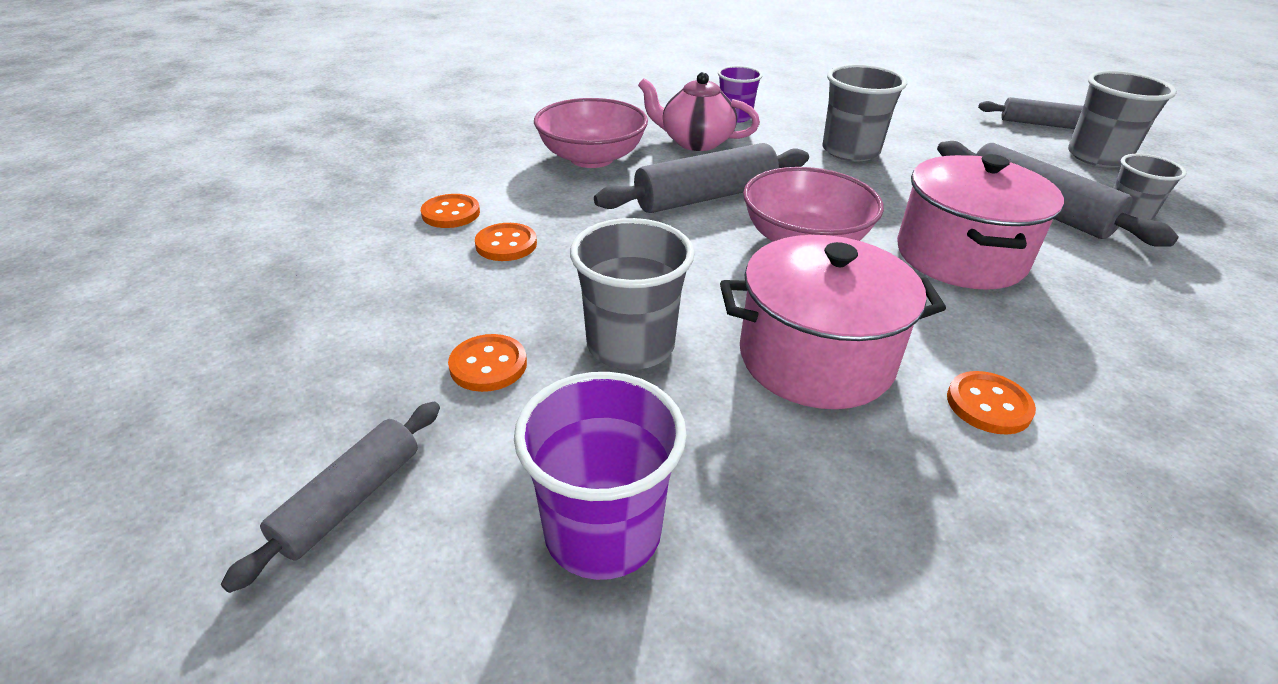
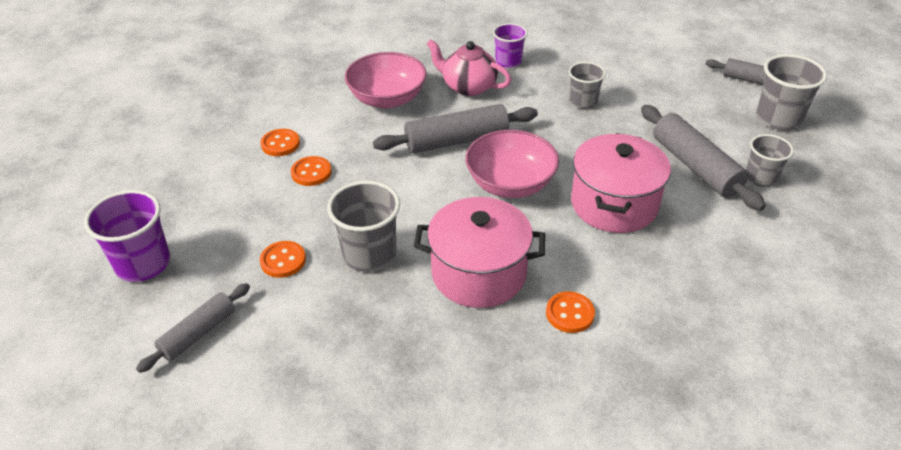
camera: 10 degrees right, 5 degrees up
purple cup [514,372,687,580] -> purple cup moved to [84,190,170,282]
grey cup [822,64,907,161] -> grey cup [569,62,606,109], size x0.65

